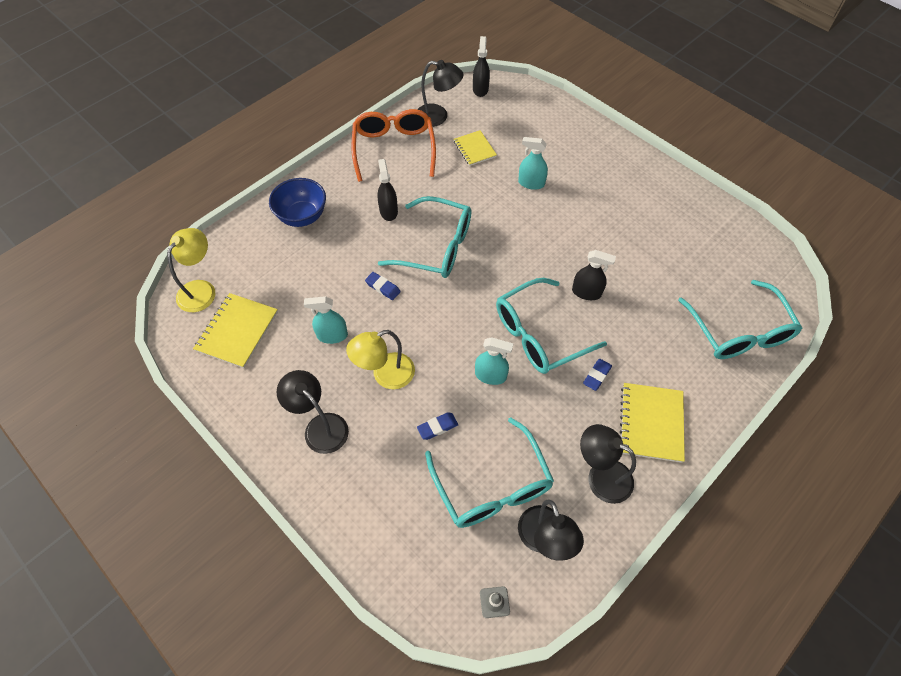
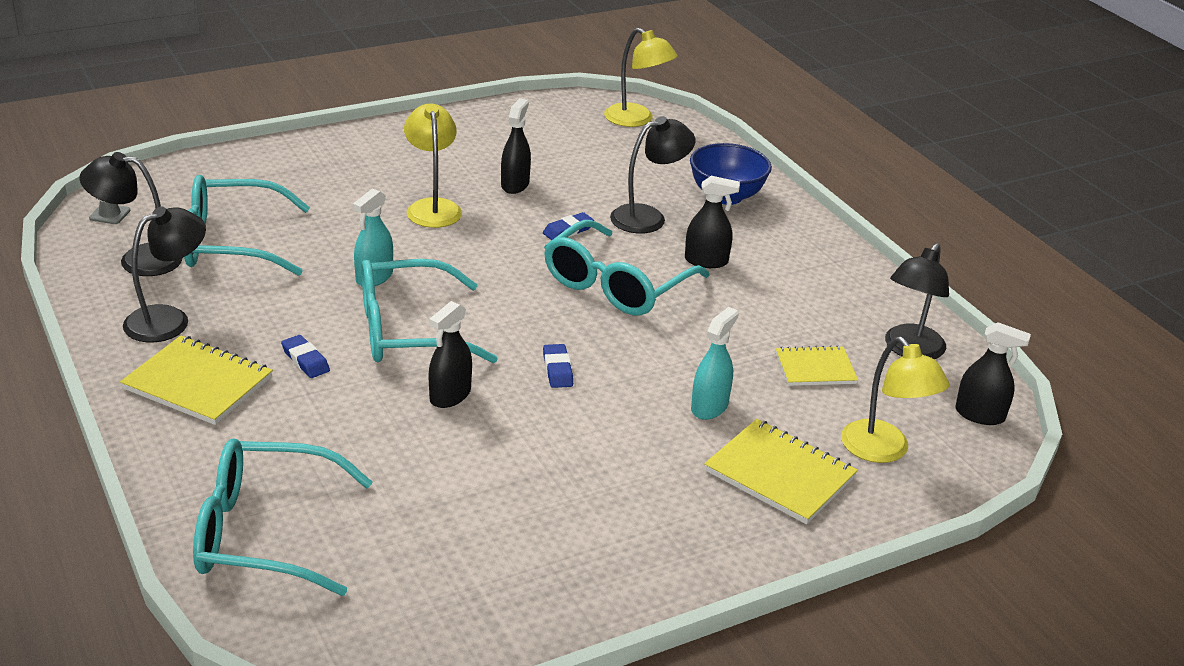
camera: 105 degrees right, 25 degrees down
yellow notebook [193,293,278,368] -> yellow notebook moved to [704,419,858,524]
black lamp [277,370,349,454] -> black lamp moved to [610,116,696,233]
turquoise spray bottle [304,296,348,344] -> black spray bottle [501,98,531,194]
orange glasses [351,109,436,182] -> none
blue eraser [417,412,458,440] -> blue eraser moved to [543,344,573,388]
turquoise glasses [496,278,607,374] -> turquoise glasses turned 90 degrees counterclockwise [361,259,498,363]
none -> yellow lamp [841,337,950,463]

